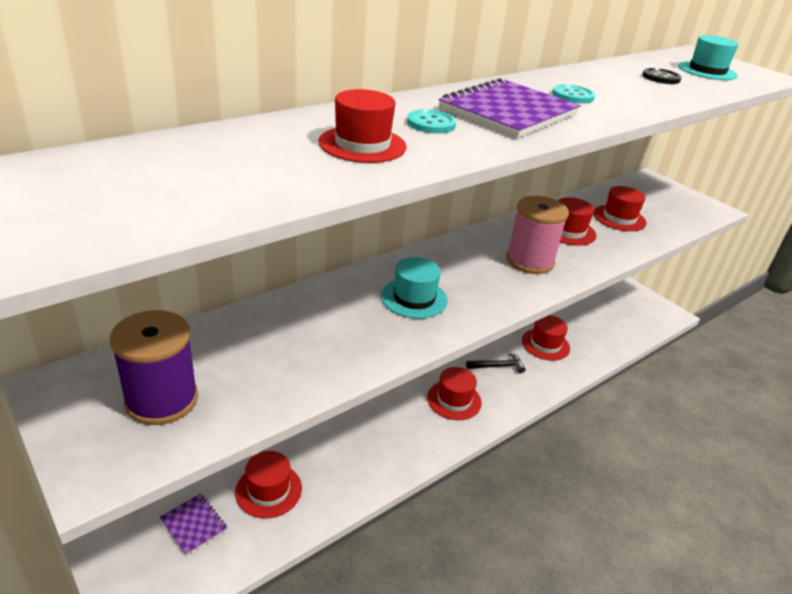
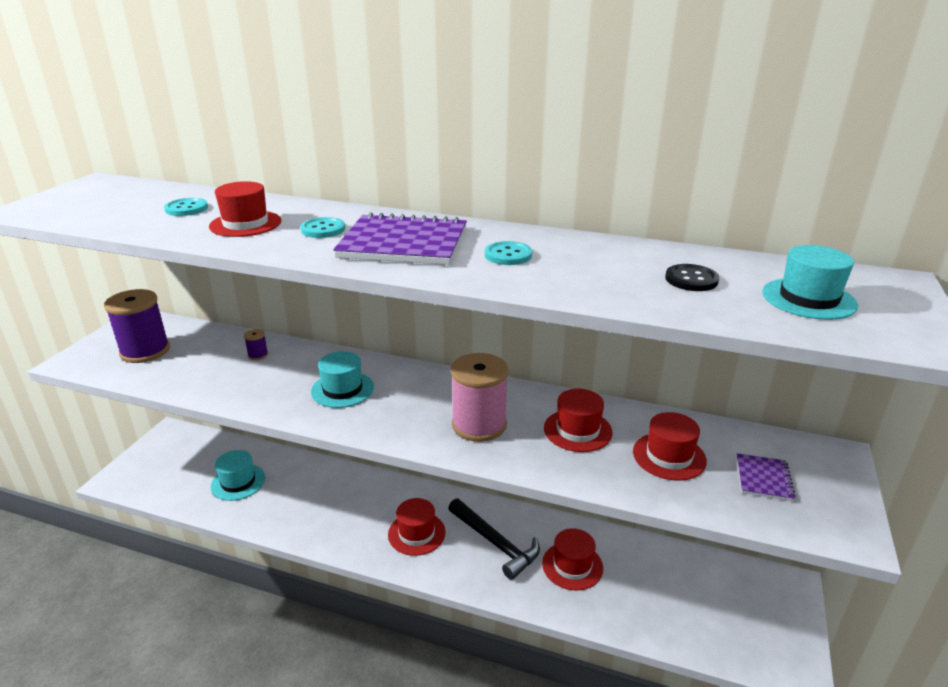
camera: 60 degrees right, 5 degrees down
purple notebook [160,493,227,556] -> purple notebook moved to [737,453,796,501]
red hat [235,451,302,518] -> turquoise hat [211,450,265,501]
black hammer [466,352,526,373] -> black hammer [448,498,540,580], size x1.67
none -> turquoise button [164,198,208,216]
none -> purple spool [244,329,268,360]

